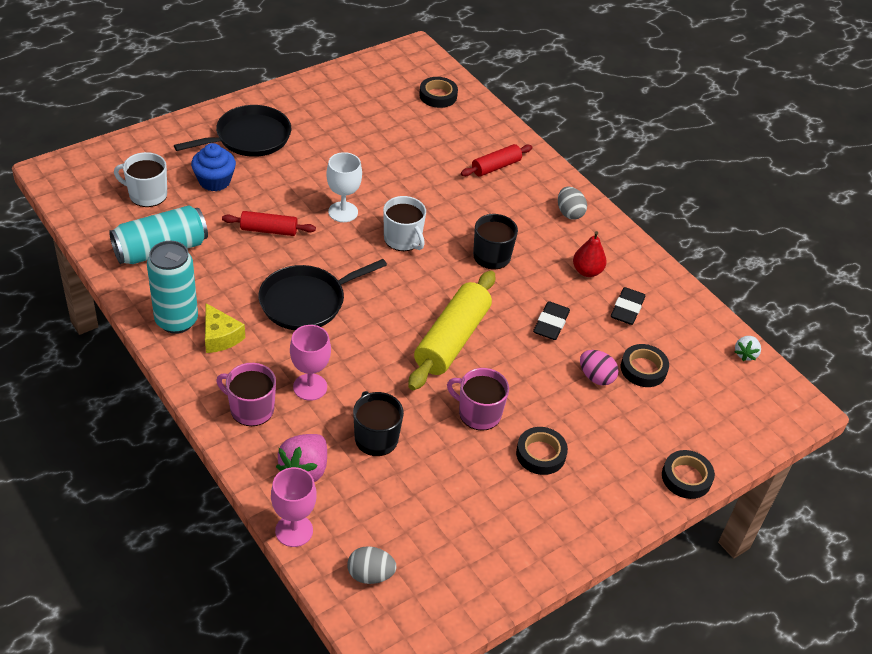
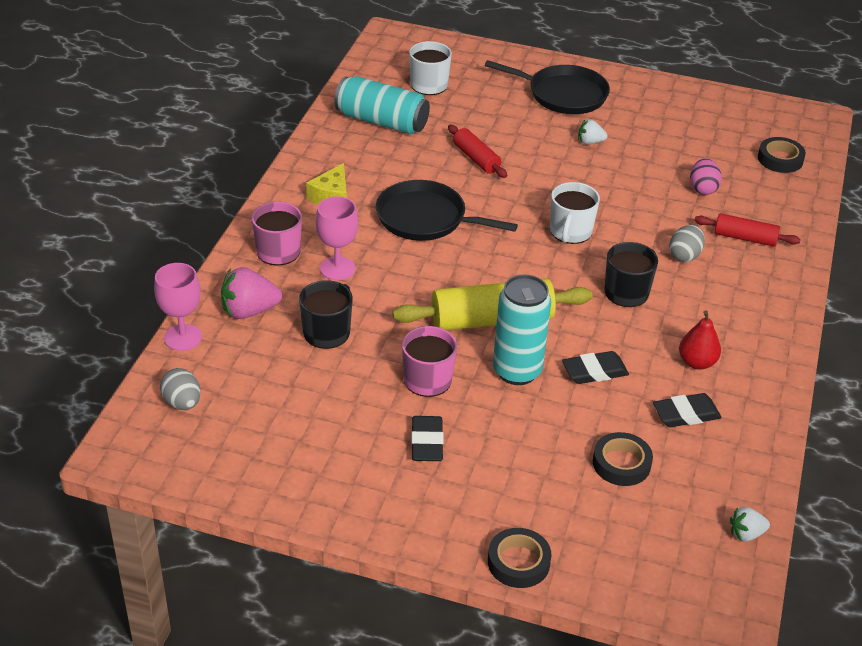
camera: 55 degrees right, 5 degrees down
turquoise can [147,241,198,334] -> turquoise can moved to [493,274,551,385]
blue cupcake [191,143,236,191] -> none
white goblet [326,152,362,222] -> none
black tape [516,427,568,475] -> black eraser [411,416,444,461]
grey egg [558,187,587,220] -> grey egg moved to [669,225,705,262]
pink egg [580,350,619,385] -> pink egg moved to [690,159,722,195]
none -> white strawberry [578,119,608,145]

